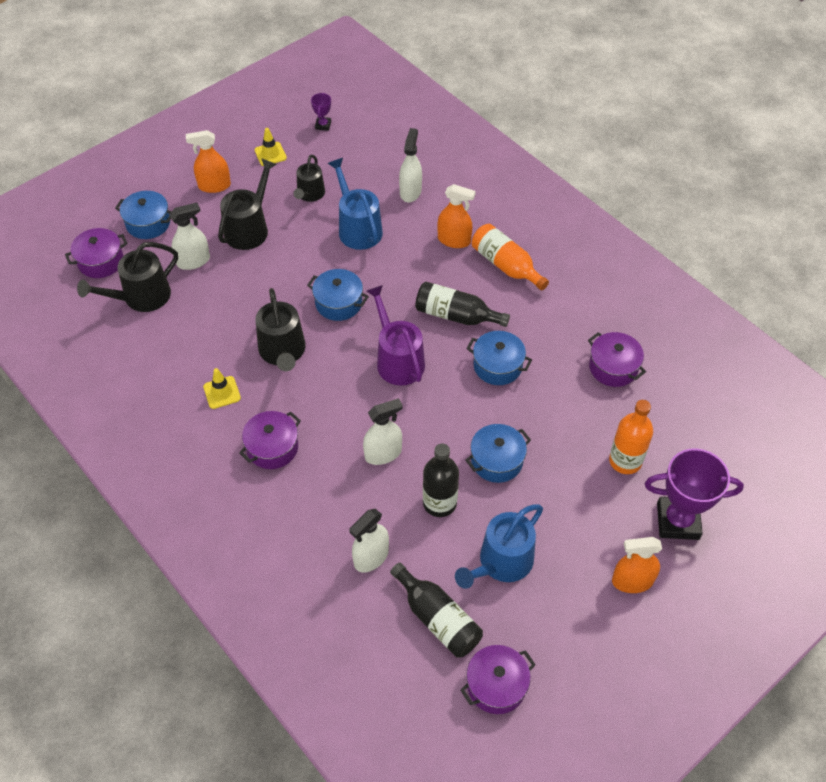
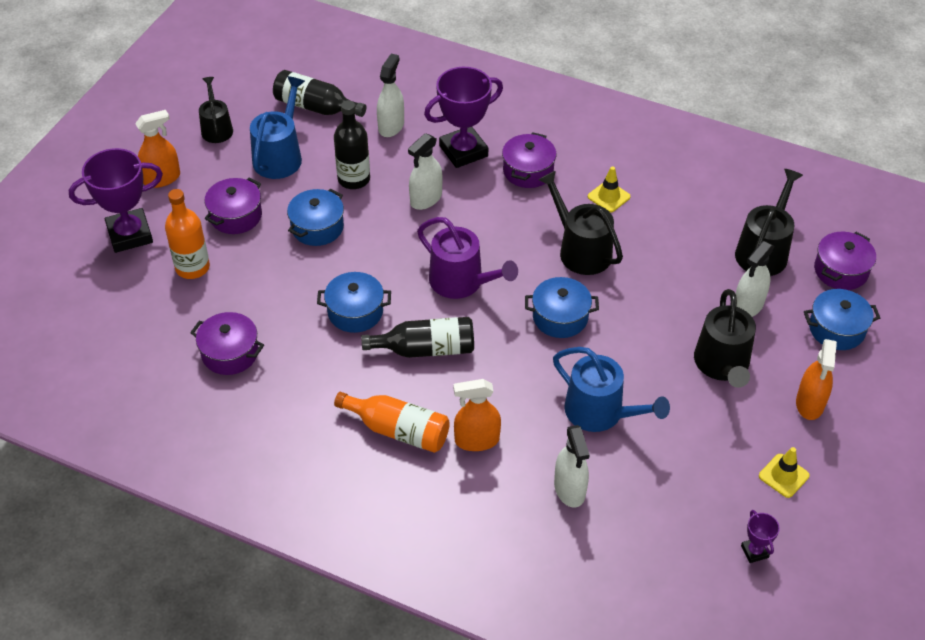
camera: 155 degrees right, 5 degrees down
orange spray bottle [186,130,231,193] -> orange spray bottle turned 135 degrees clockwise [796,339,837,420]
black watering can [293,155,325,202] -> black watering can moved to [199,77,233,143]
purple pot [460,645,536,714] -> purple pot moved to [205,177,262,234]
none -> purple trophy [424,67,503,168]

